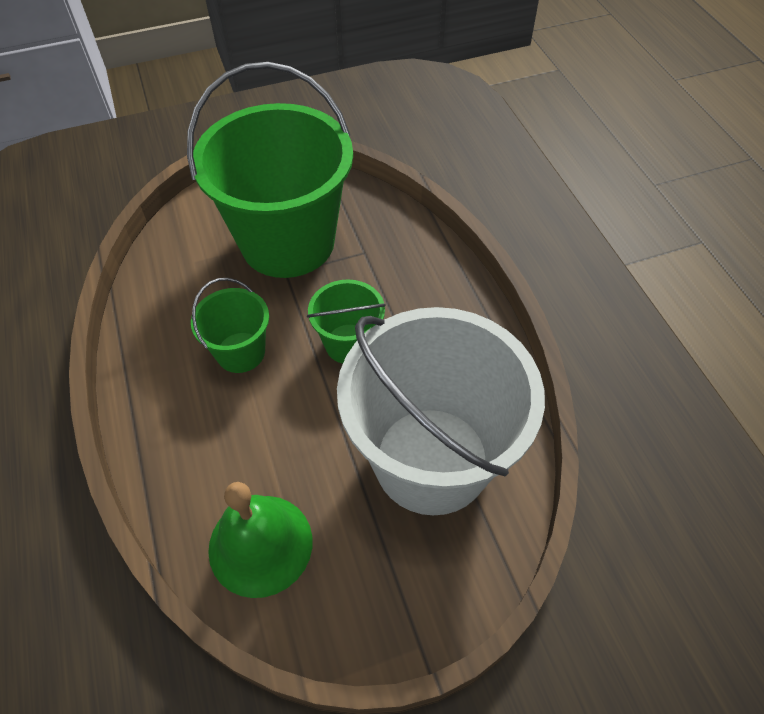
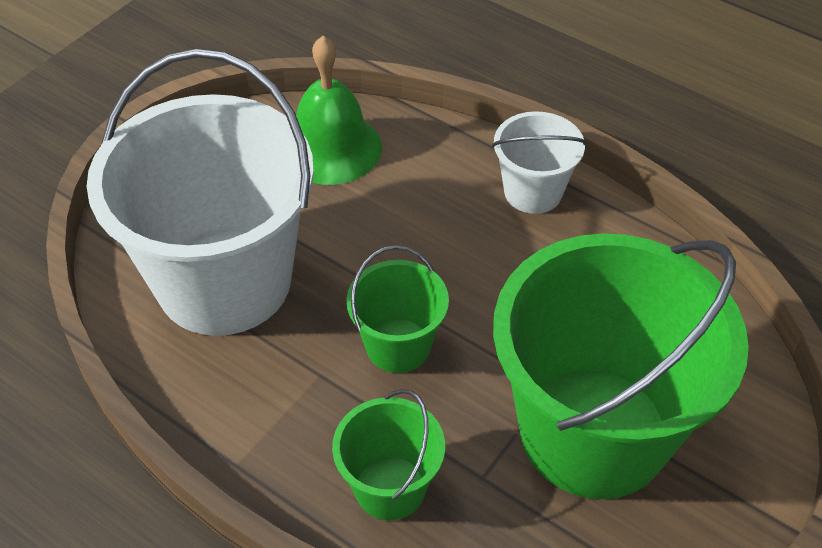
camera: 145 degrees right, 5 degrees down
green bucket [191,278,269,373] -> green bucket moved to [332,389,445,520]
none -> white bucket [492,111,587,214]

